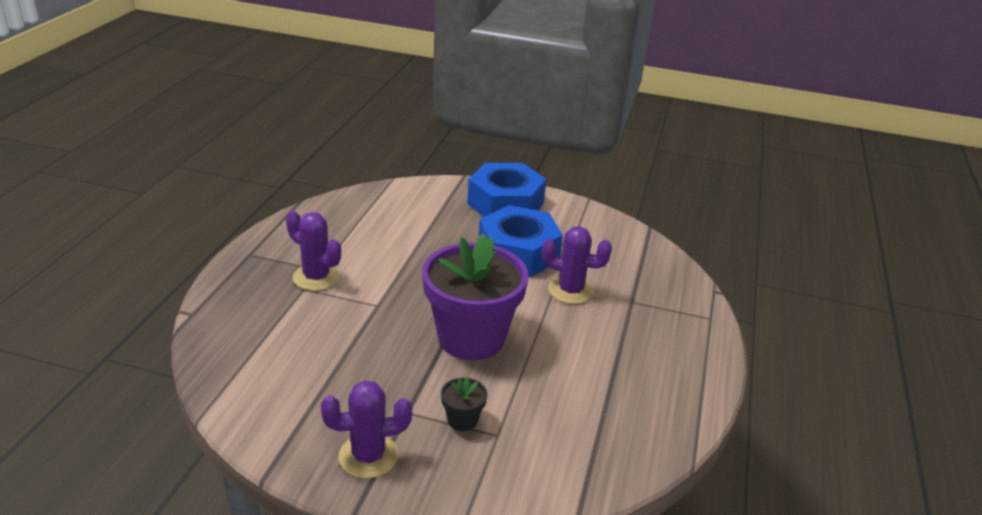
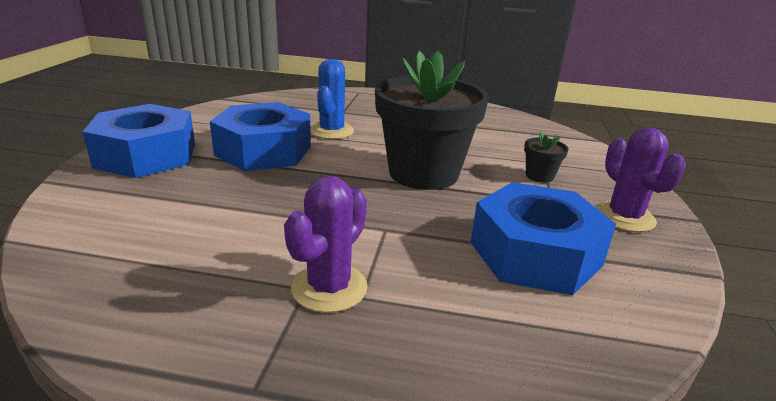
camera: 95 degrees left, 5 degrees down
purple flower pot [422,233,528,360] -> black flower pot [375,51,489,190]
purple cactus [542,226,612,304] -> blue cactus [310,59,354,139]
none -> blue nut [471,182,616,295]

